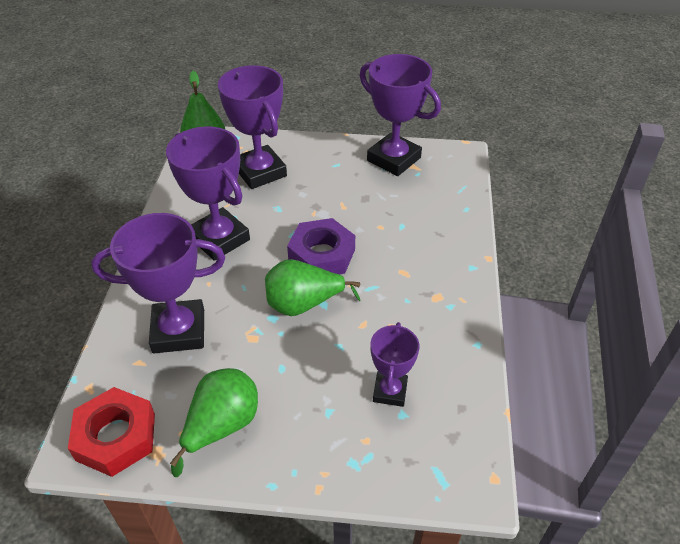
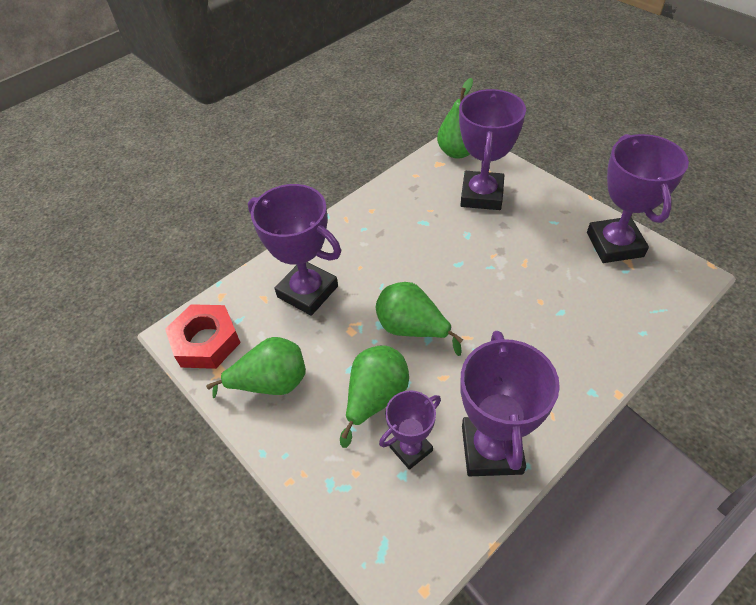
camera: 45 degrees right, 5 degrees up
purple trophy [166,126,250,261] -> purple trophy moved to [460,331,560,476]
purple nut [287,218,355,274] -> none
none -> green pear [340,346,409,448]

